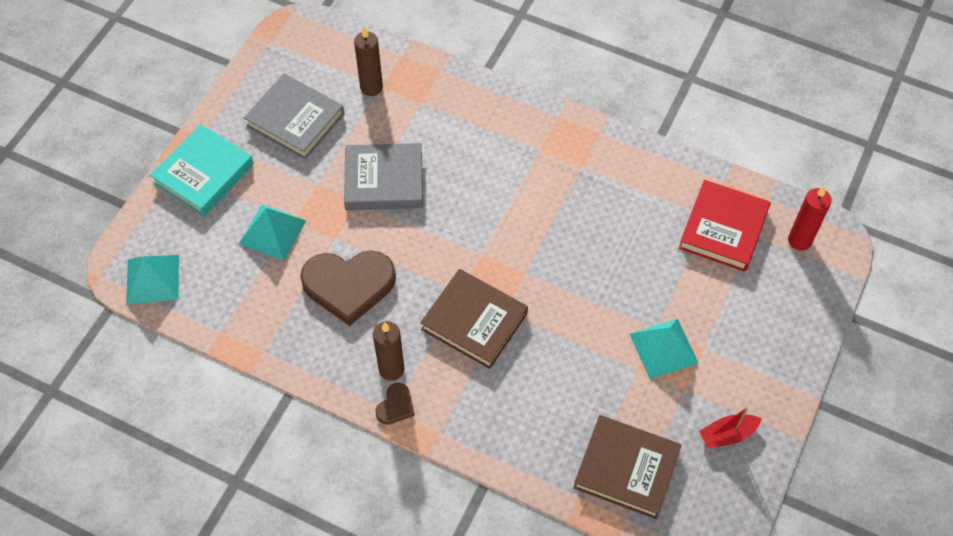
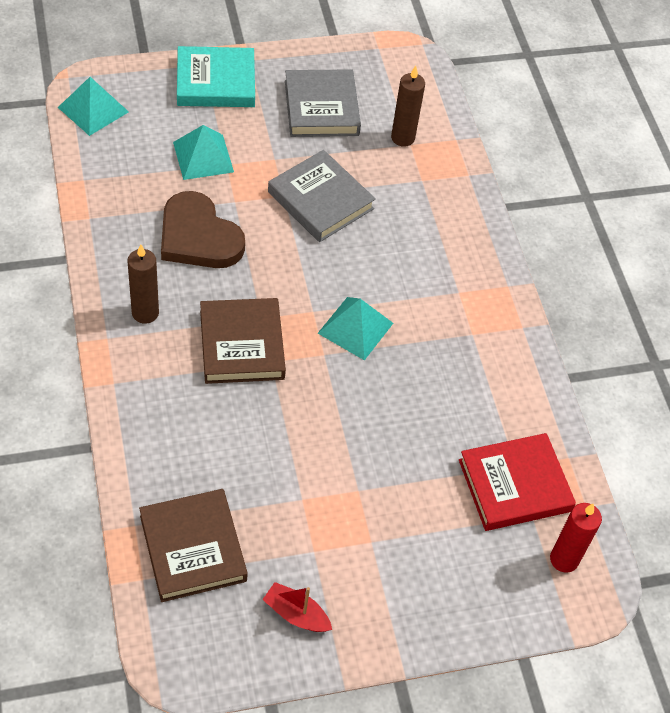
camera: 45 degrees right, 5 degrees down
brown heart [376,383,415,425] -> none
turquoise pyramid [630,318,699,379] -> turquoise pyramid moved to [318,297,393,360]

